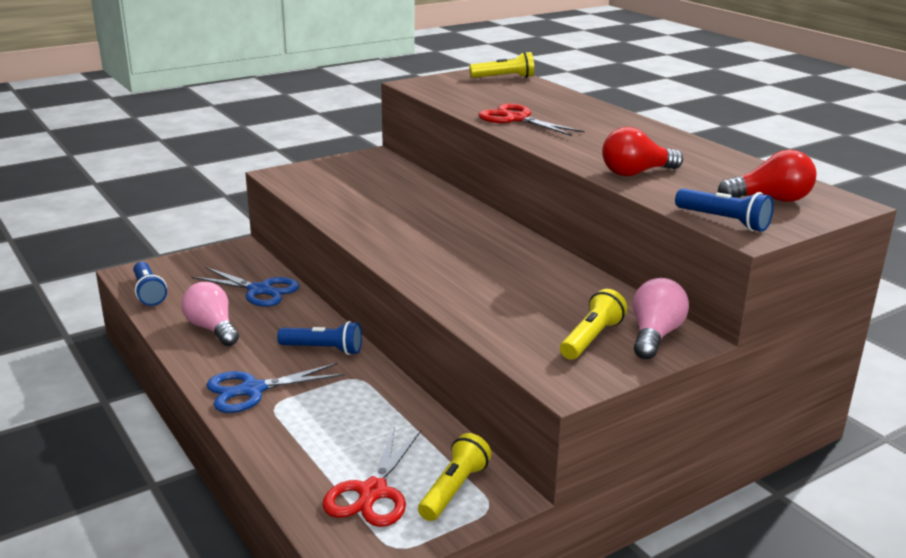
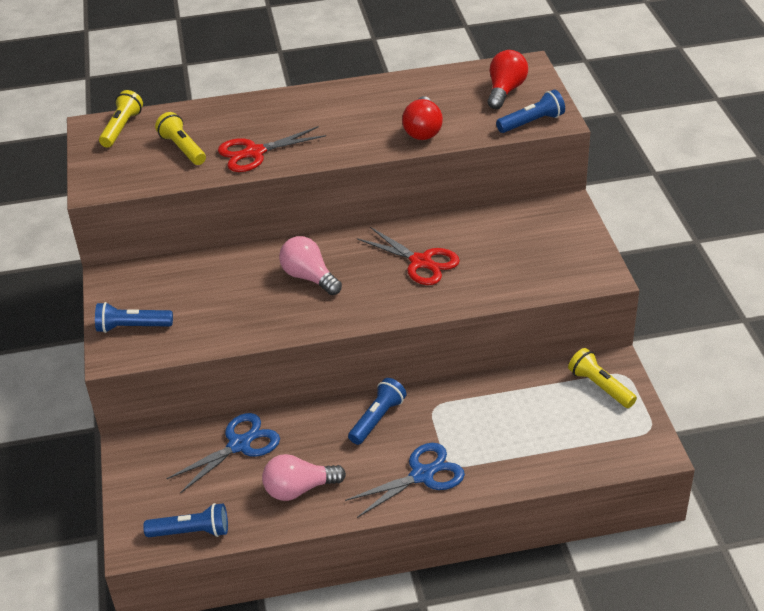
camera: 65 degrees left, 15 degrees up
blue scissors [207,363,345,413] -> blue scissors turned 120 degrees counterclockwise [345,443,465,518]
red scissors [323,427,421,527] -> red scissors moved to [357,227,460,285]
yellow flashlight [560,289,627,360] -> yellow flashlight moved to [155,112,206,165]
pink light bulb [633,278,689,359] -> pink light bulb moved to [279,236,342,295]
none -> blue flashlight [95,302,173,333]

